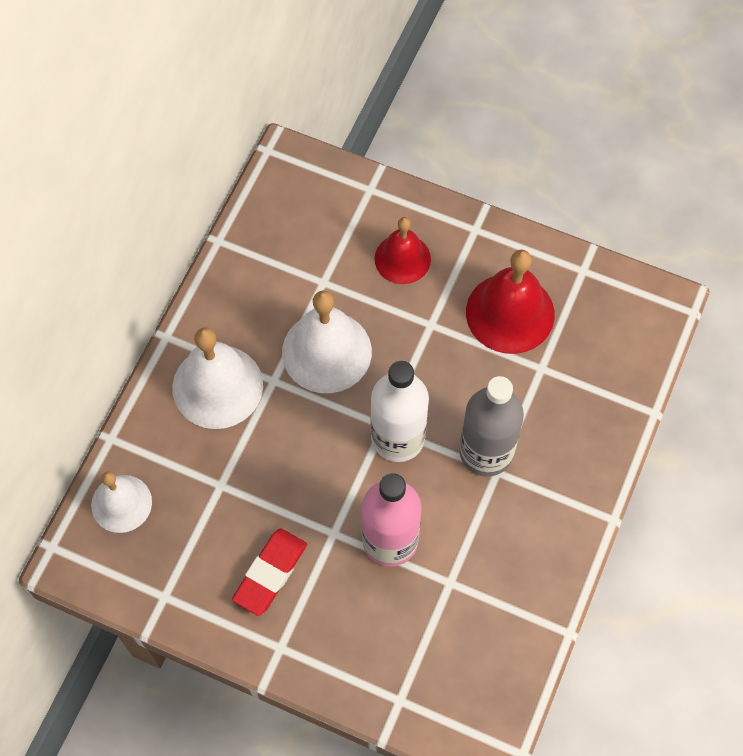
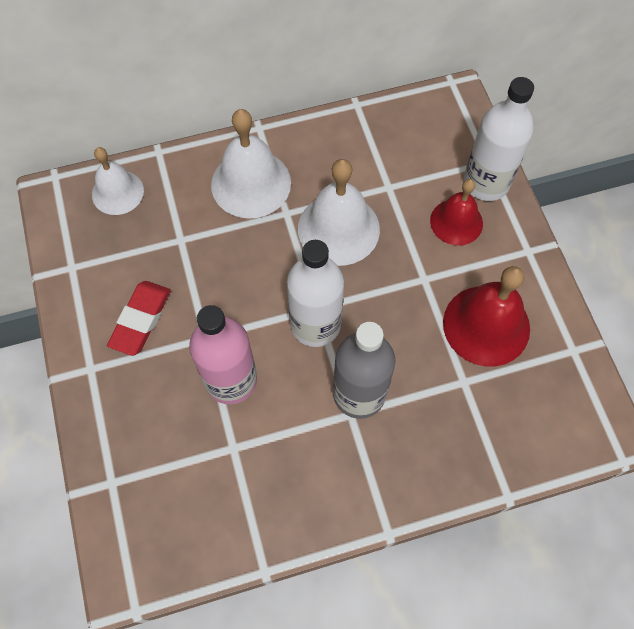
camera: 50 degrees right, 0 degrees up
red eraser [232,528,307,616] -> red eraser turned 60 degrees counterclockwise [107,281,171,356]
none -> white bottle [464,77,534,201]

